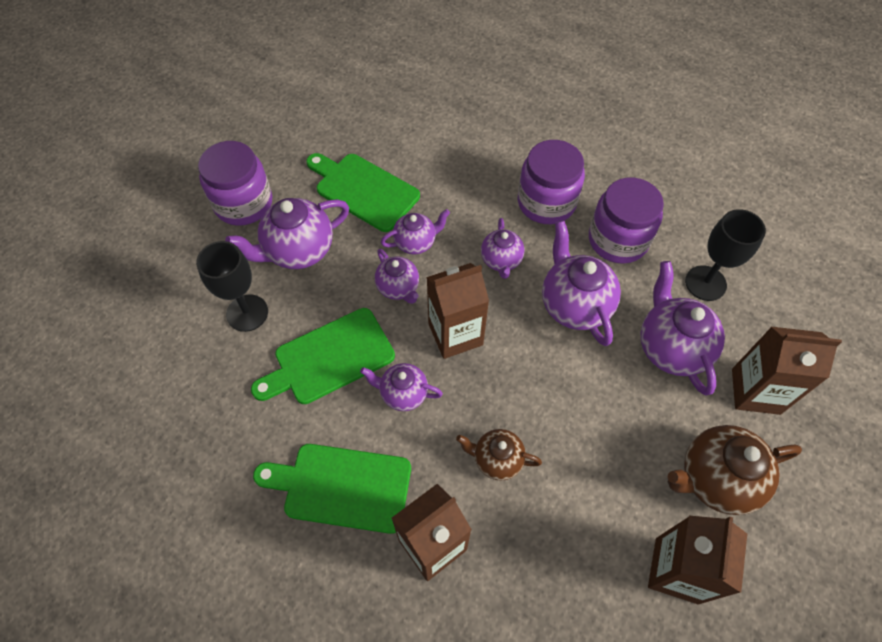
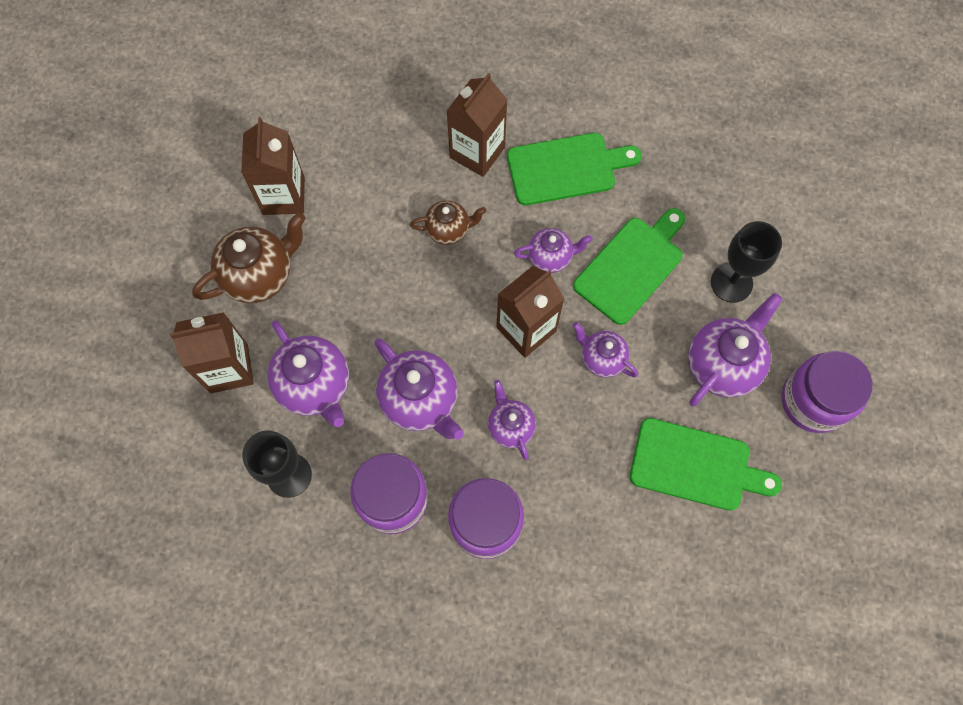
camera: 160 degrees right, 10 degrees up
purple teapot [381,209,450,254] -> none

